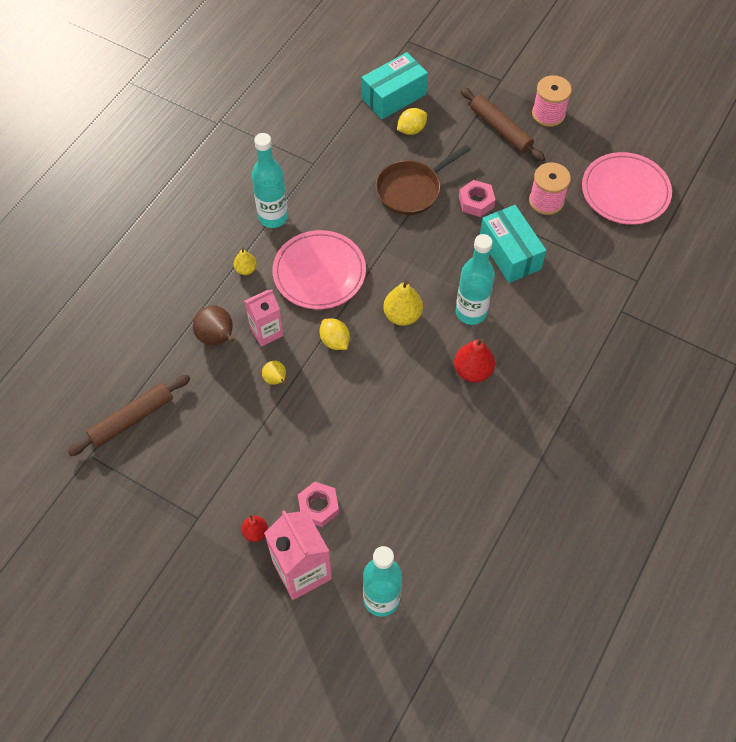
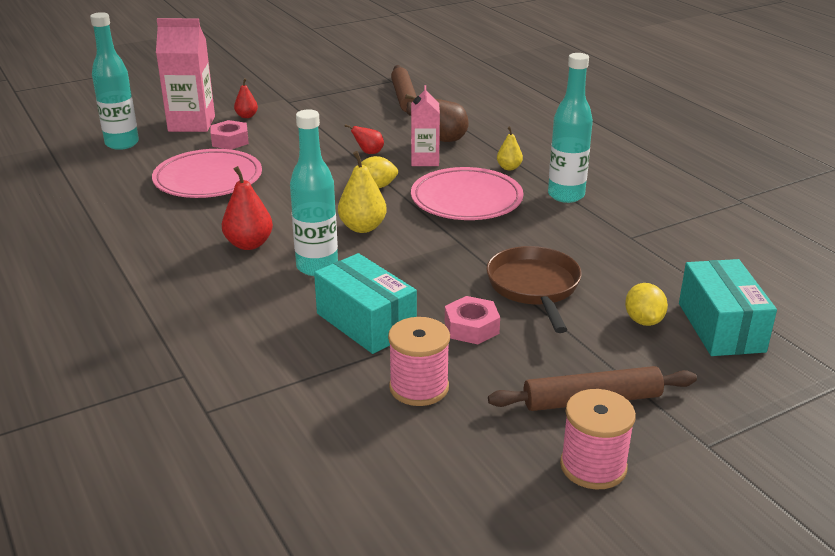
camera: 120 degrees right, 30 degrees down
yellow pear [262,361,286,385] -> red pear [344,124,384,154]
turquoise box [480,205,547,283] -> turquoise box turned 45 degrees clockwise [314,253,417,354]
pink plate [582,152,672,225] -> pink plate moved to [152,149,262,198]

